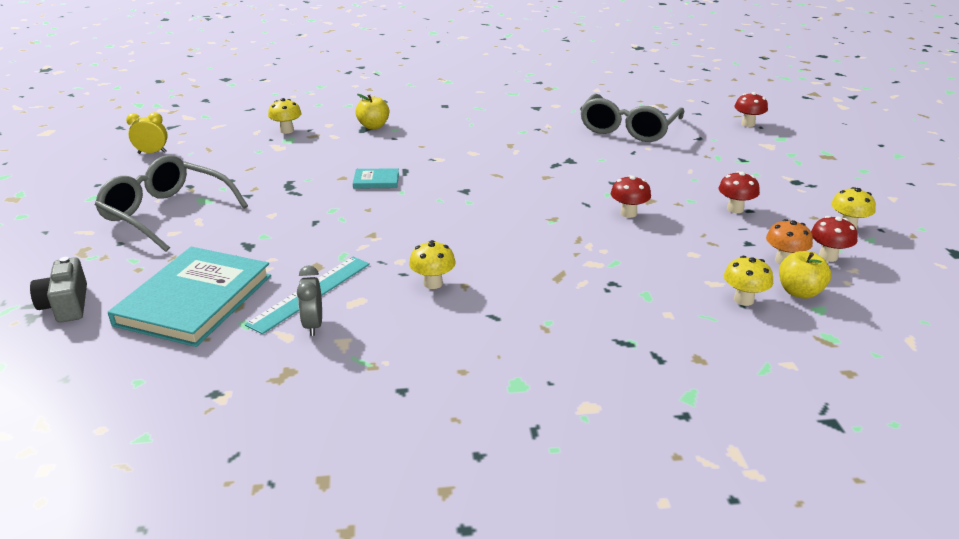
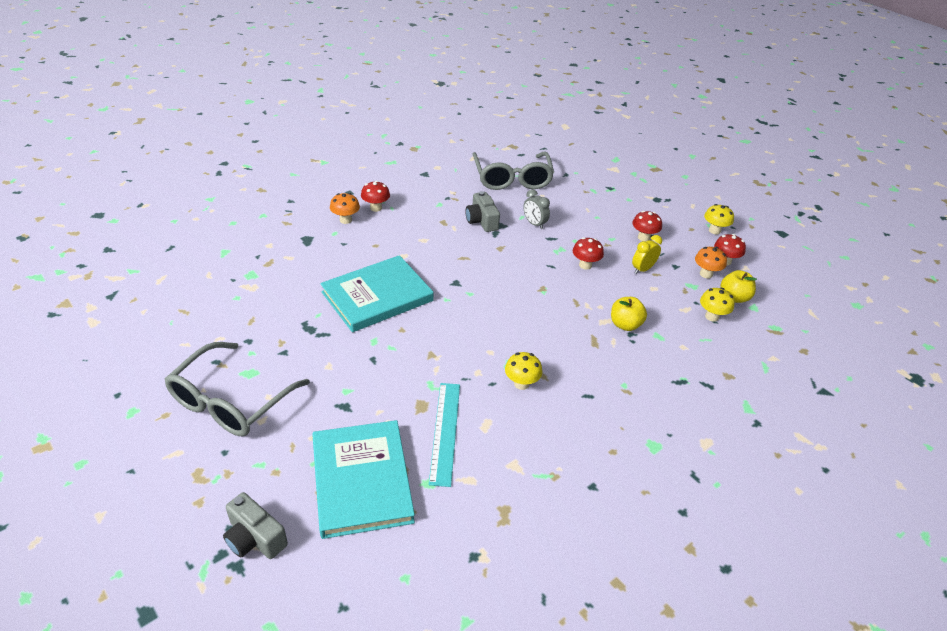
camera: 35 degrees left, 10 degrees up
grey glasses [95,155,248,252] -> grey glasses turned 60 degrees counterclockwise [164,342,310,436]
yellow clock [126,112,168,154] -> yellow clock moved to [632,235,662,274]
yellow mushroom [268,98,302,134] -> none
grey clock [297,265,322,336] -> grey clock moved to [523,189,550,229]
turquoise book [353,168,399,189] -> turquoise book [320,255,434,332], size x2.31
yellow apple [355,94,389,129] -> yellow apple moved to [611,297,647,331]
red mushroom [735,92,768,127] -> red mushroom moved to [361,181,390,212]
none -> orange mushroom [330,193,360,224]
none -> grey camera [465,191,500,232]

